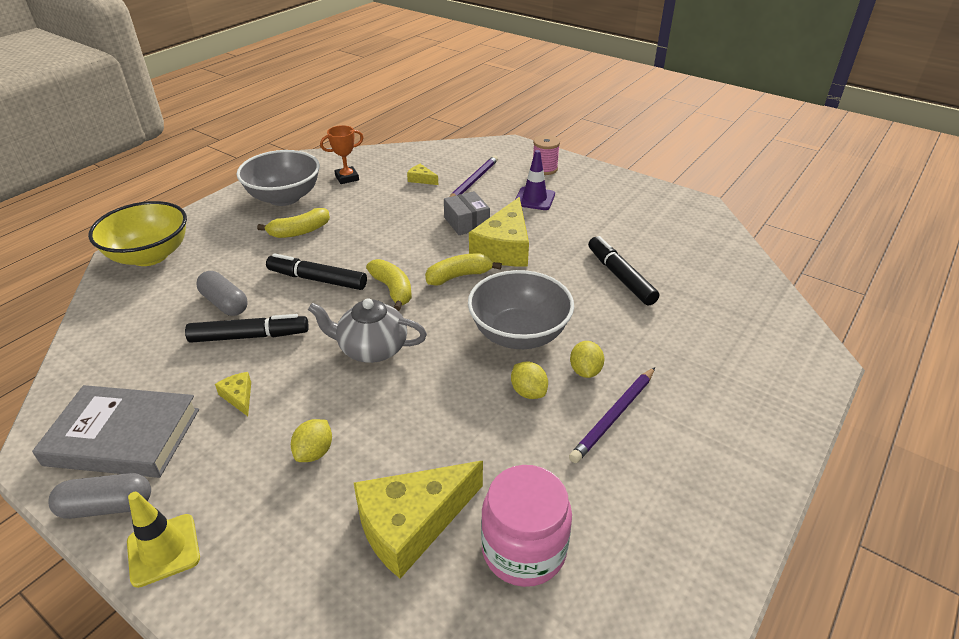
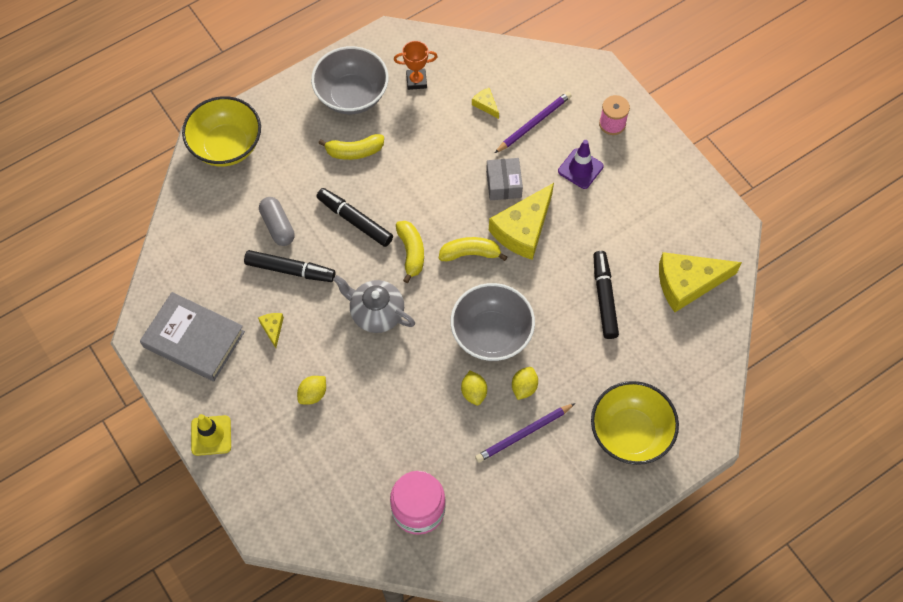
camera: 20 degrees right, 25 degrees up
grey capsule [48,473,151,519] -> none
yellow cheese [354,461,483,579] -> yellow cheese moved to [659,252,742,312]
none -> yellow bowl [591,381,679,465]

